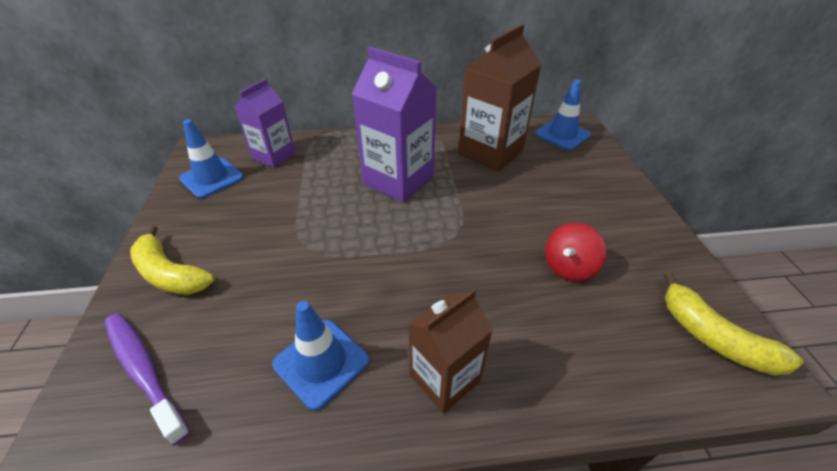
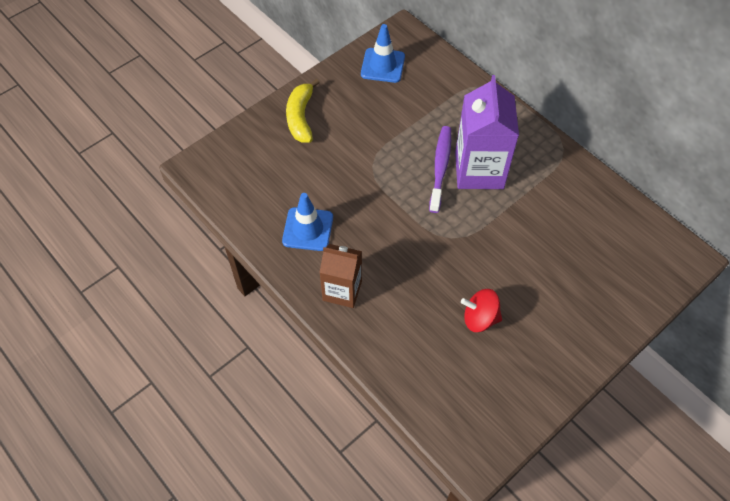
camera: 55 degrees right, 15 degrees up
purple toothbrush [105,313,190,445] -> purple toothbrush moved to [429,126,451,213]
purple carton [235,79,296,168] -> none
brown carton [459,24,541,172] -> none
blue traffic cone [535,79,591,150] -> none
yellow banana [664,272,803,376] -> none

